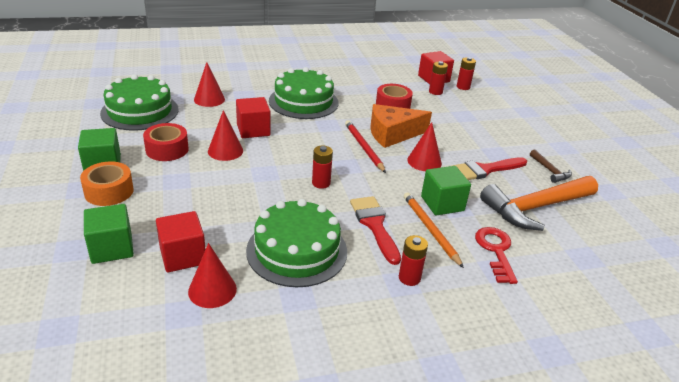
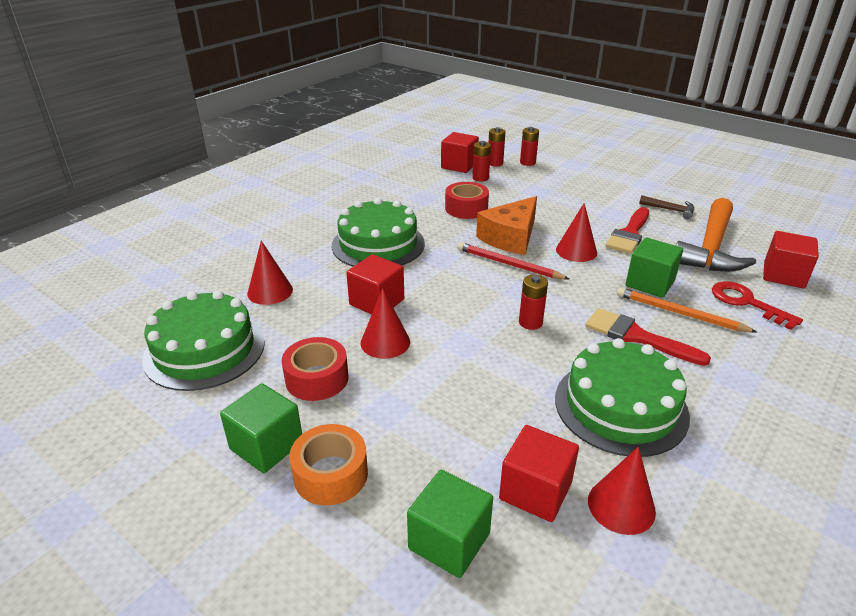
camera: 35 degrees left, 0 degrees up
red battery [399,235,428,286] -> red battery moved to [520,127,539,166]
none -> red cube [763,231,819,288]

